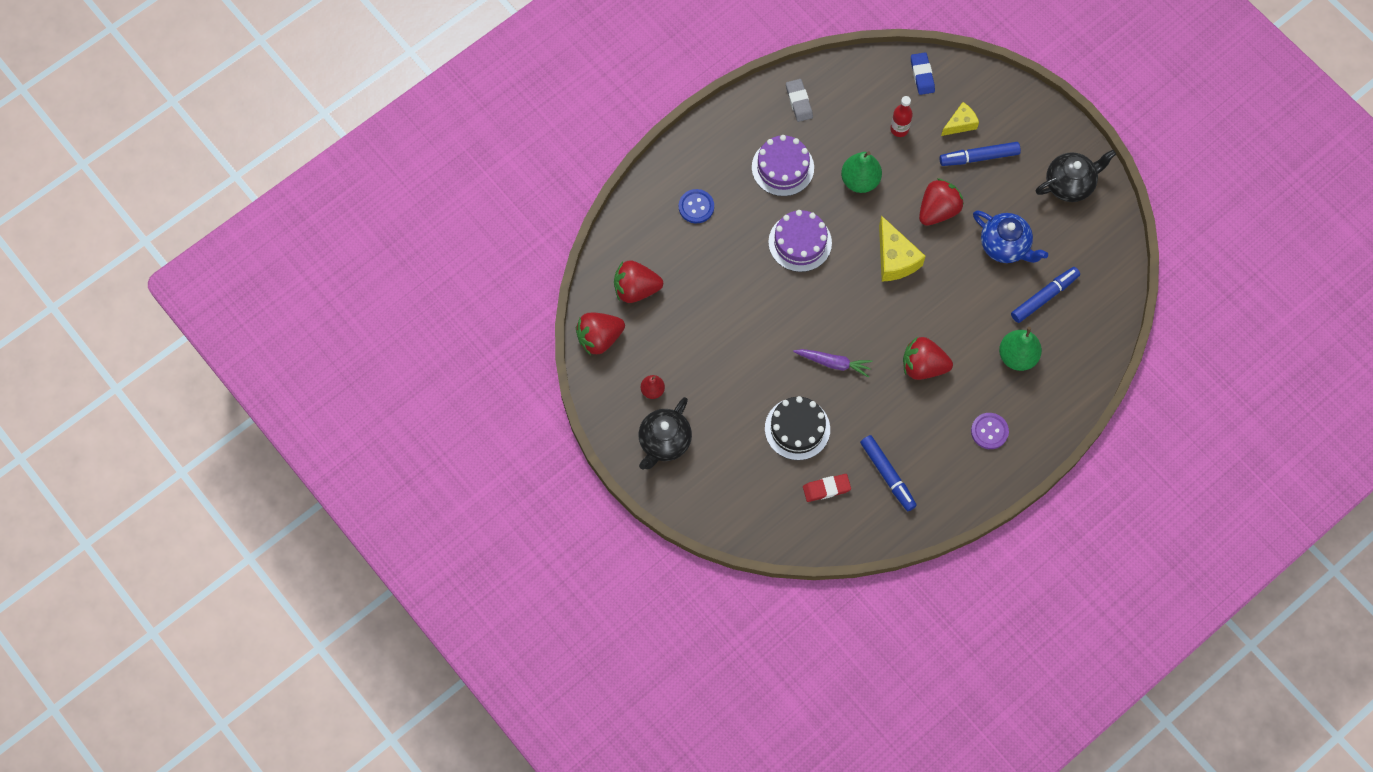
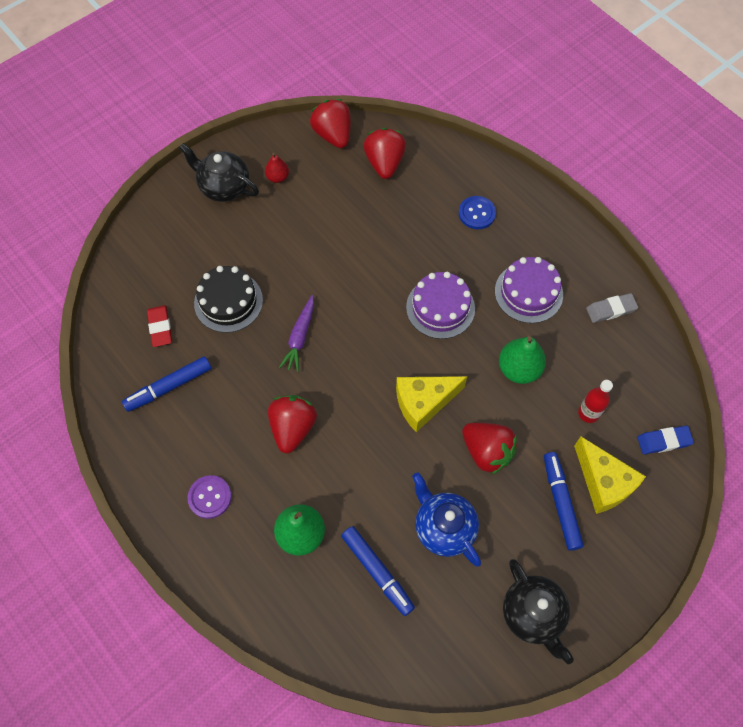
camera: 90 degrees right, 5 degrees down
yellow cheese [941,102,979,136] -> yellow cheese [574,437,646,514], size x1.60
blue teapot [973,210,1048,263] -> blue teapot turned 105 degrees clockwise [412,472,481,567]

